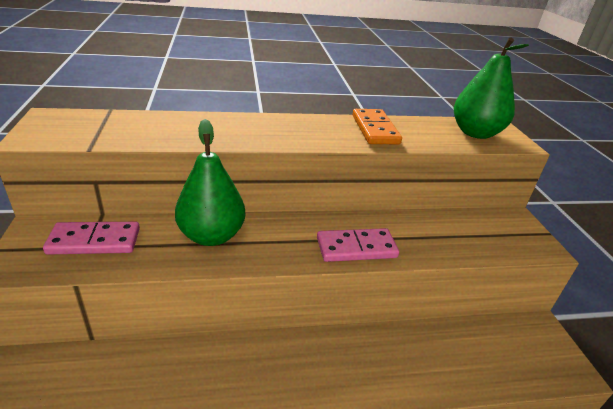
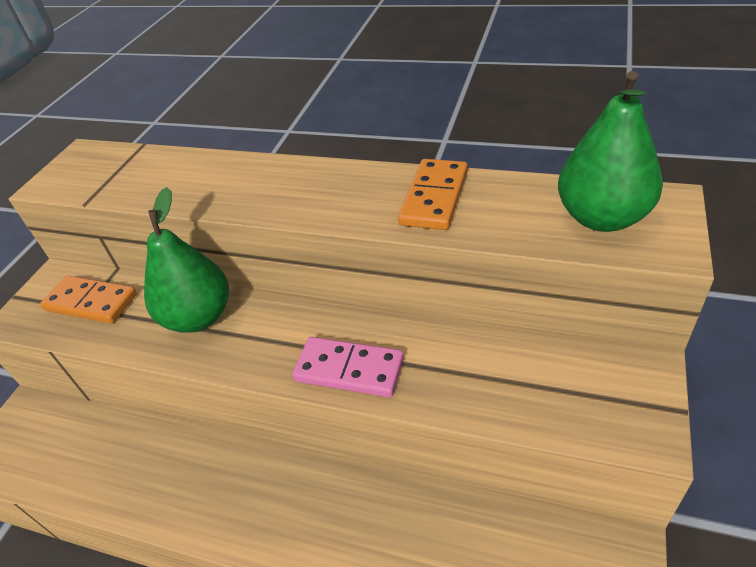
camera: 35 degrees right, 10 degrees up
pink domino [43,222,140,255] -> orange domino [40,275,137,324]

